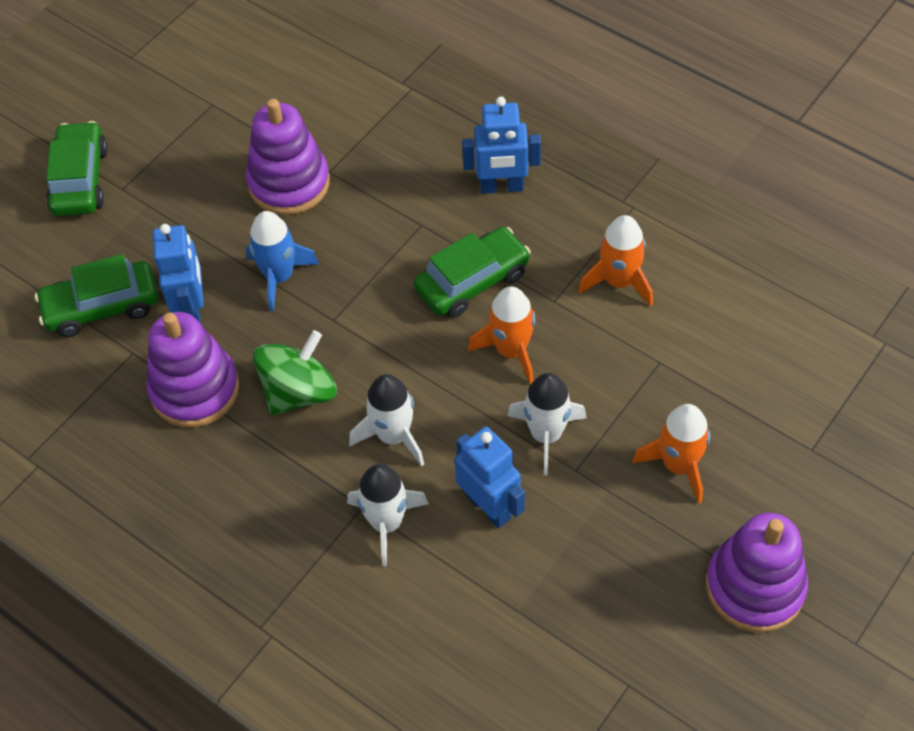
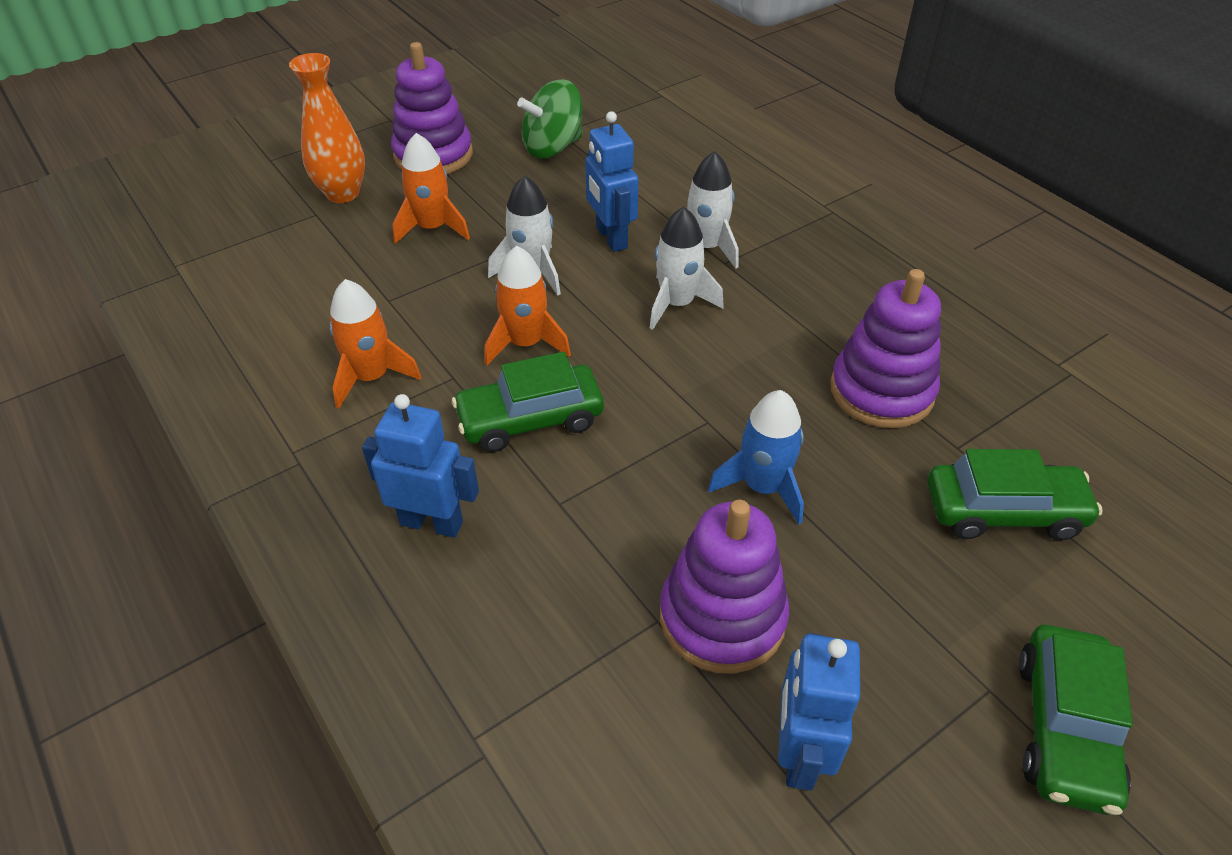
camera: 165 degrees left, 10 degrees down
blue robot [153,224,204,324] -> blue robot moved to [778,633,860,791]
green spinning top [253,330,337,415] -> green spinning top moved to [517,79,583,158]
none -> orange vase [289,53,365,203]

